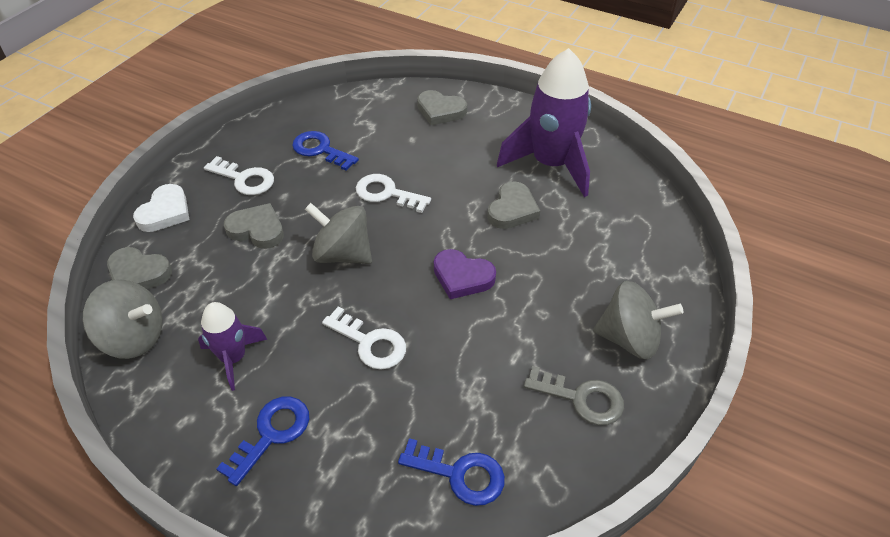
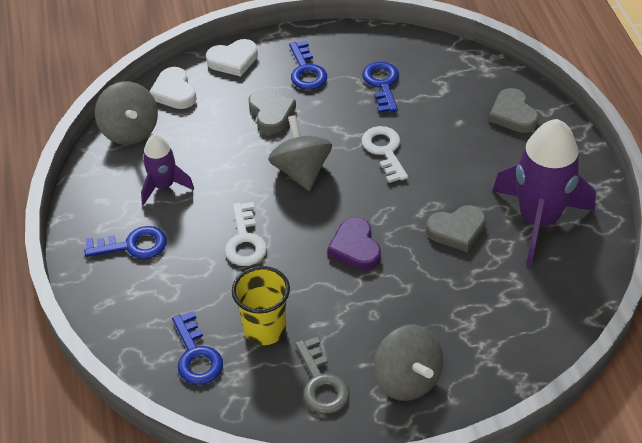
camera: 50 degrees right, 0 degrees up
grey heart [107,247,172,289] -> white heart [149,67,197,109]
white key [204,156,274,195] -> blue key [289,41,327,90]
none -> yellow cup [232,266,290,345]

